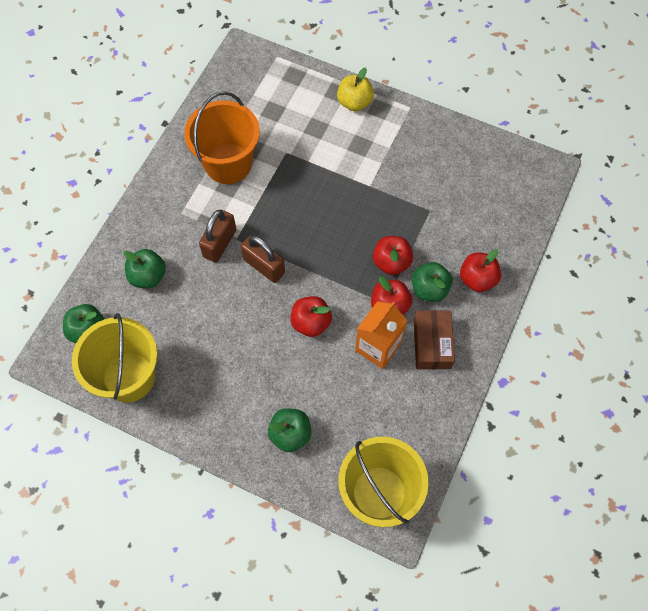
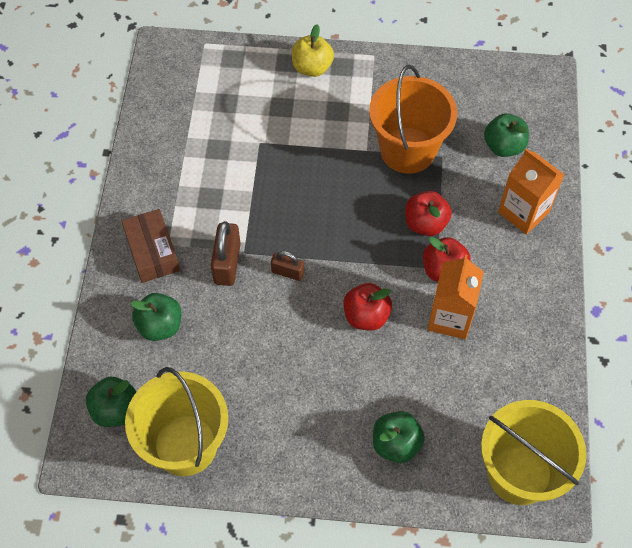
camera: 20 degrees left, 5 degrees down
orange bucket [184,91,260,184] -> orange bucket moved to [369,65,457,174]
brown padlock [241,235,285,283] -> brown padlock [271,251,304,281], size x0.61
green apple [412,262,453,302] -> green apple moved to [484,113,529,157]
brown box [414,310,455,369] -> brown box moved to [121,209,180,283]
red apple [460,249,501,292] -> orange carton [498,148,564,235]

